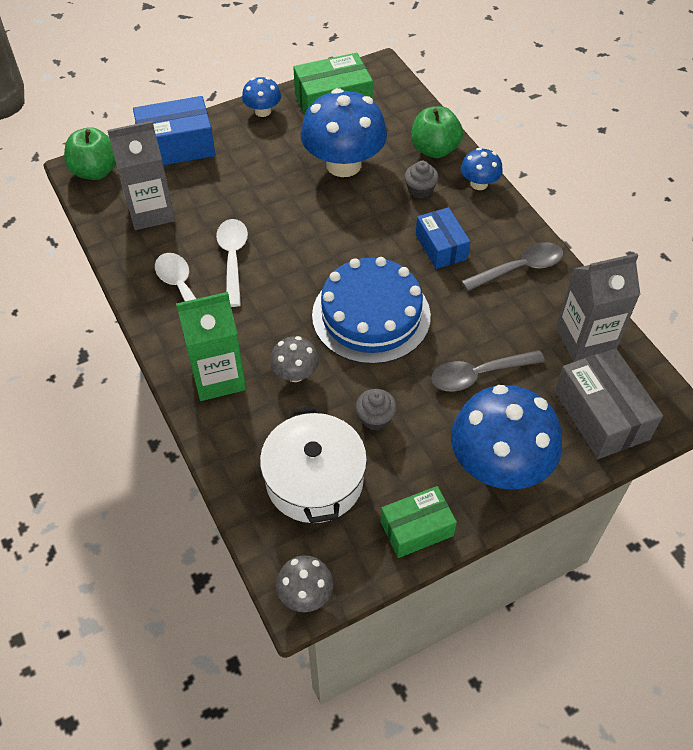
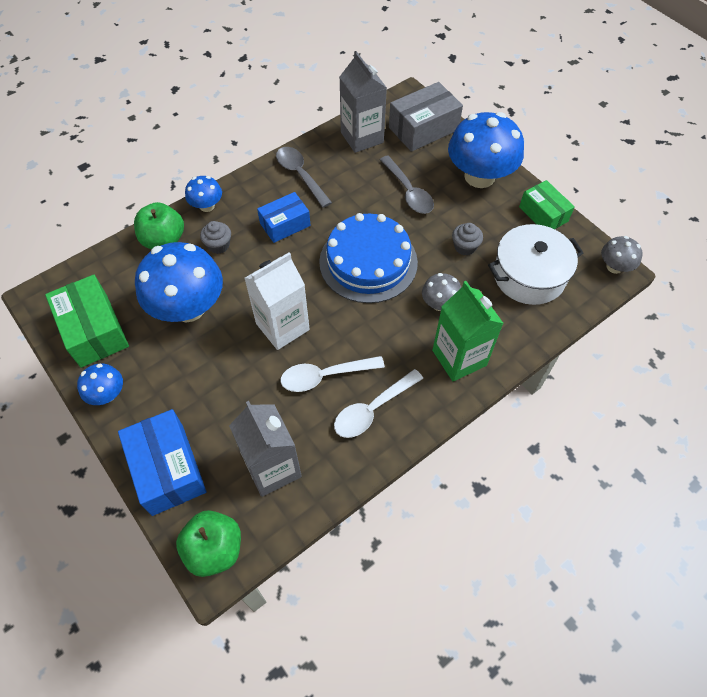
camera: 100 degrees left, 5 degrees up
none -> white carton [244,252,310,350]

